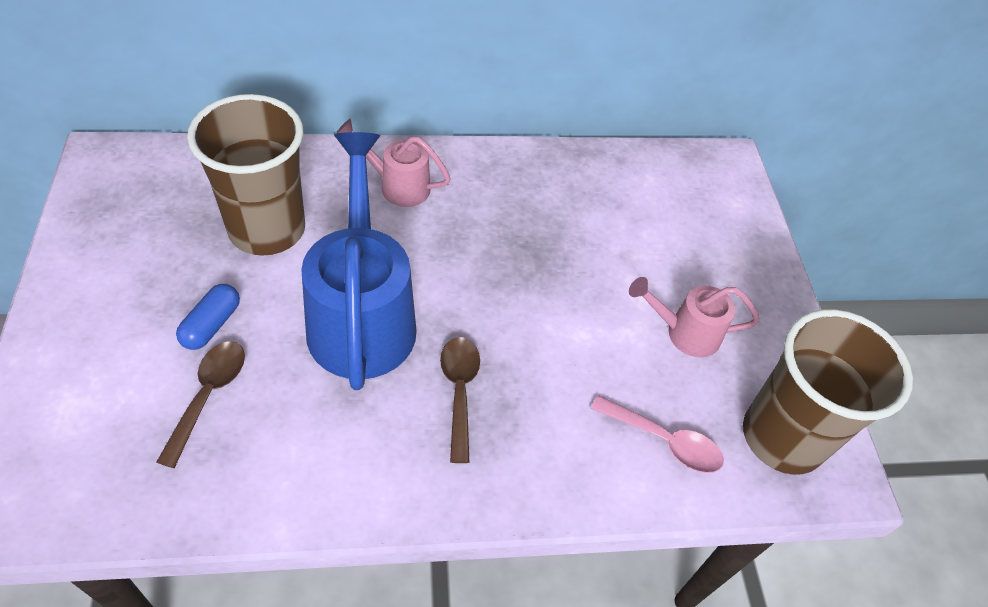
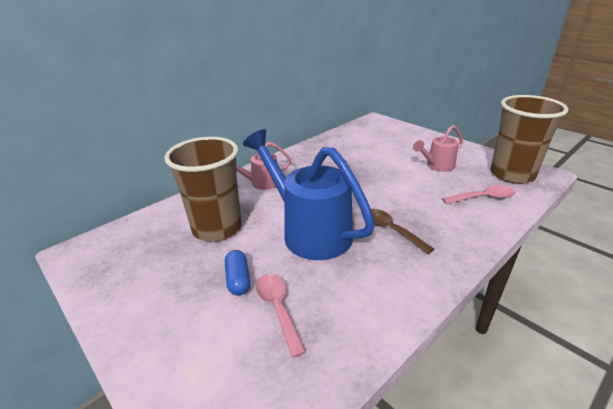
camera: 30 degrees left, 20 degrees down
brown spoon [157,341,245,468] -> pink spoon [256,274,306,358]

